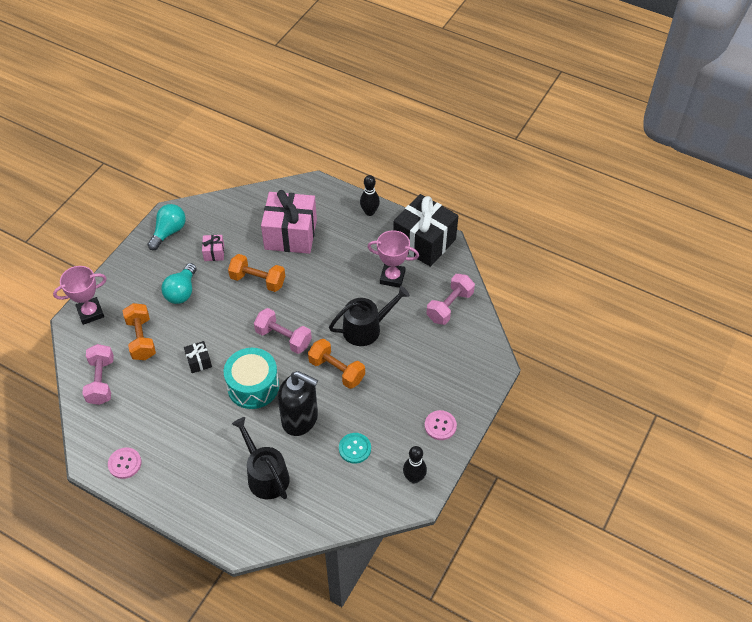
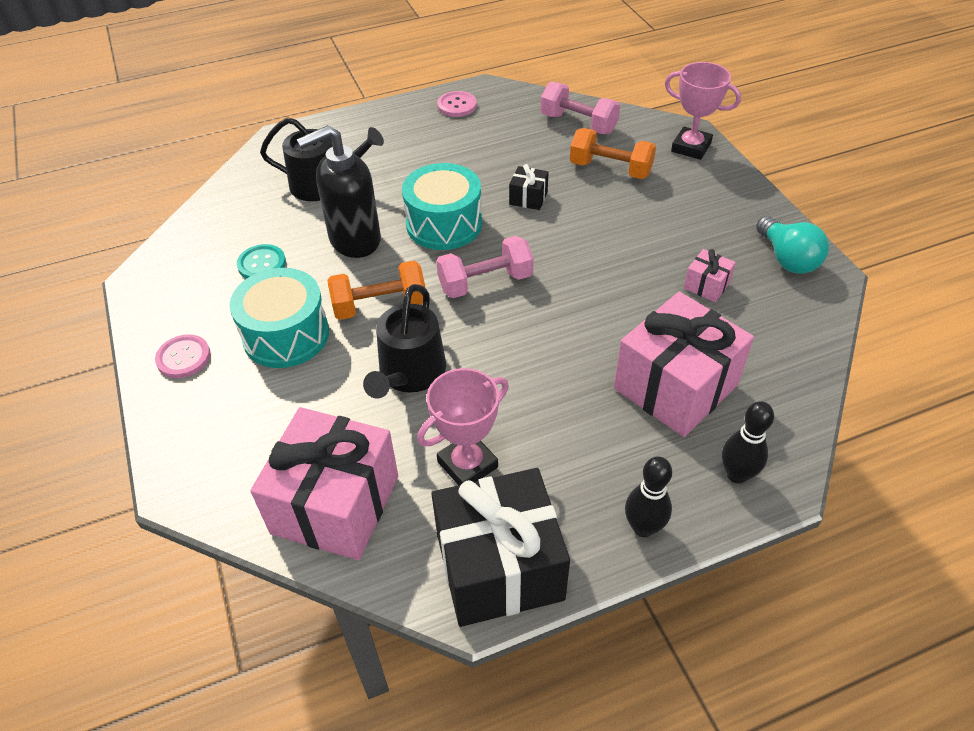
camera: 130 degrees right, 5 degrees down
pink trophy [53,266,107,325] -> pink trophy turned 75 degrees counterclockwise [665,62,741,160]
turquoise light bulb [161,263,197,304] -> none
orange dumbbell [228,254,285,292] -> none
black bowling pin [403,446,427,483] -> black bowling pin moved to [722,401,774,484]
pink dumbbell [427,274,475,325] -> pink gift [250,407,398,560]
none -> turquoise drum [230,268,329,368]

